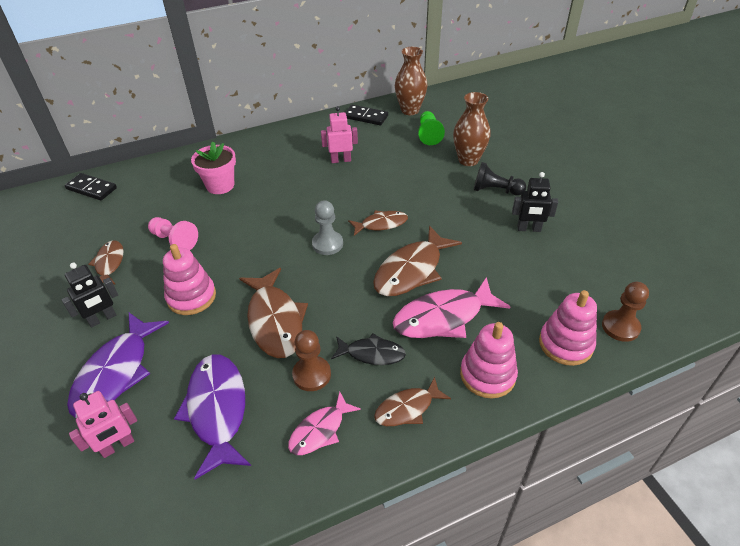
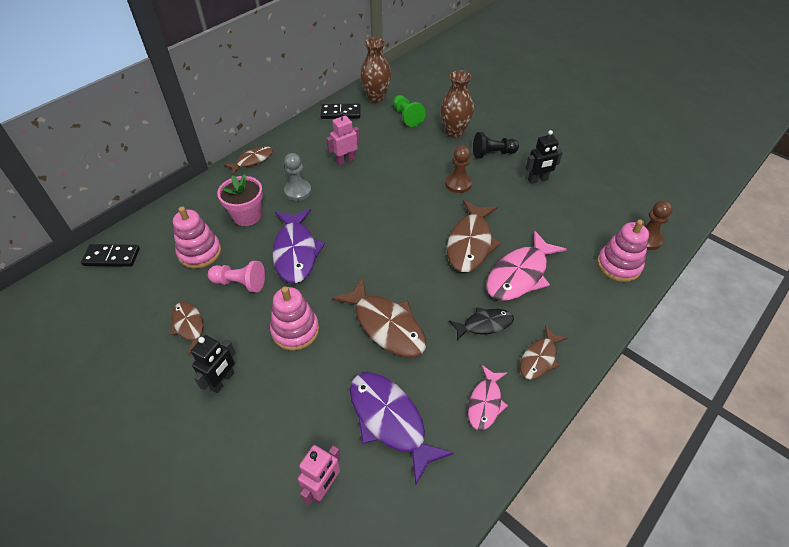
camera: 25 degrees left, 5 degrees up
purple fish [67,313,169,418] -> purple fish moved to [272,209,325,283]
brown pawn [292,330,331,391] -> brown pawn moved to [445,146,472,193]
grey pawn [312,200,343,255] -> grey pawn moved to [284,153,312,201]
brown fish [348,211,408,236] -> brown fish moved to [224,146,273,175]
pink stacking toy [460,322,518,399] -> pink stacking toy moved to [173,206,221,269]

